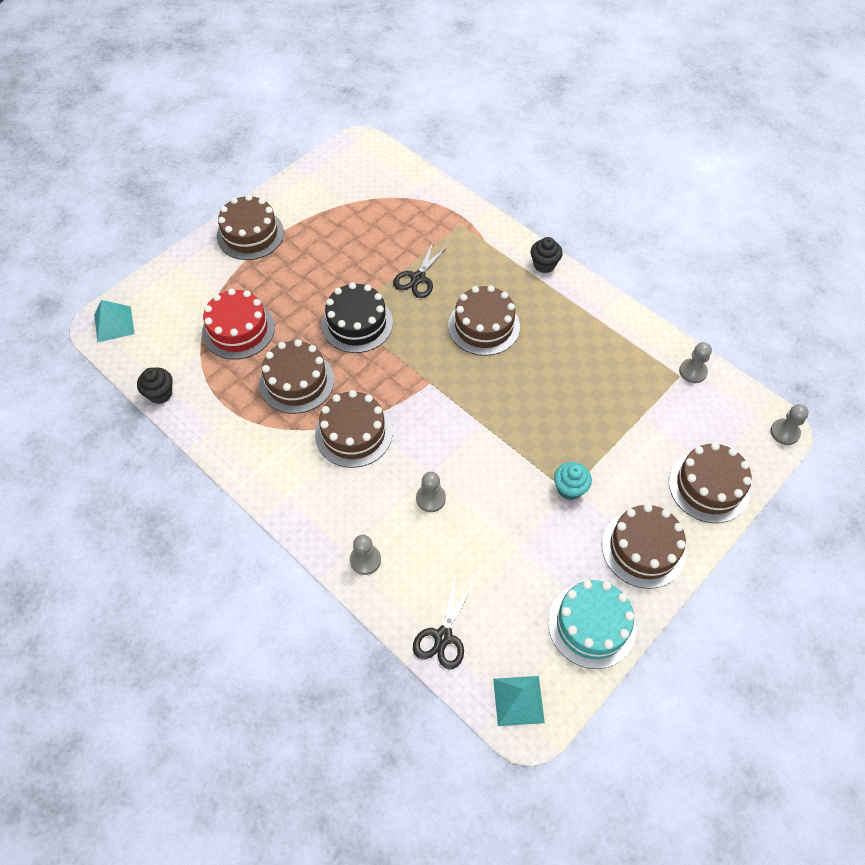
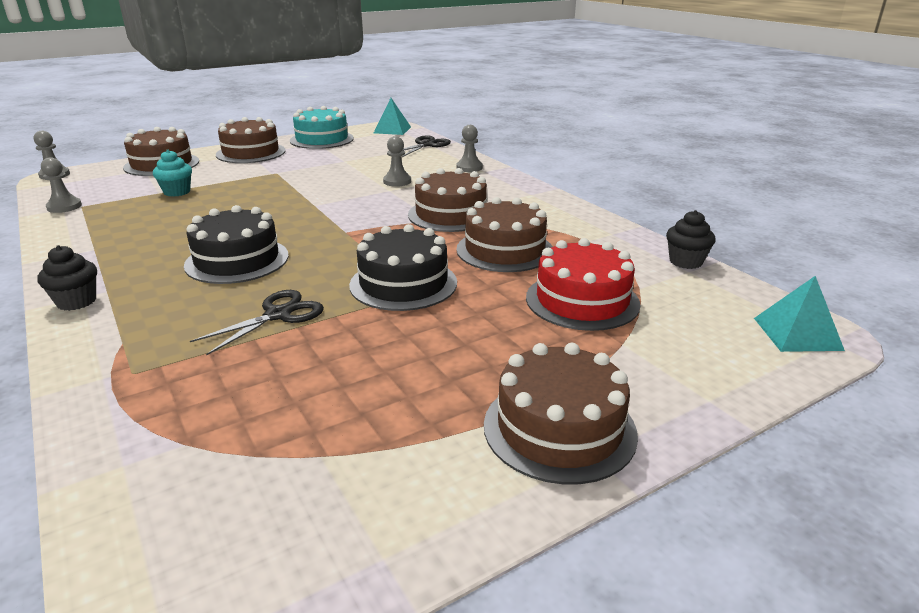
camera: 165 degrees left, 30 degrees down
brown cake [448,285,520,356] -> black cake [184,205,289,284]
turquoise cupcake [554,462,592,500] -> turquoise cupcake moved to [153,150,192,197]

